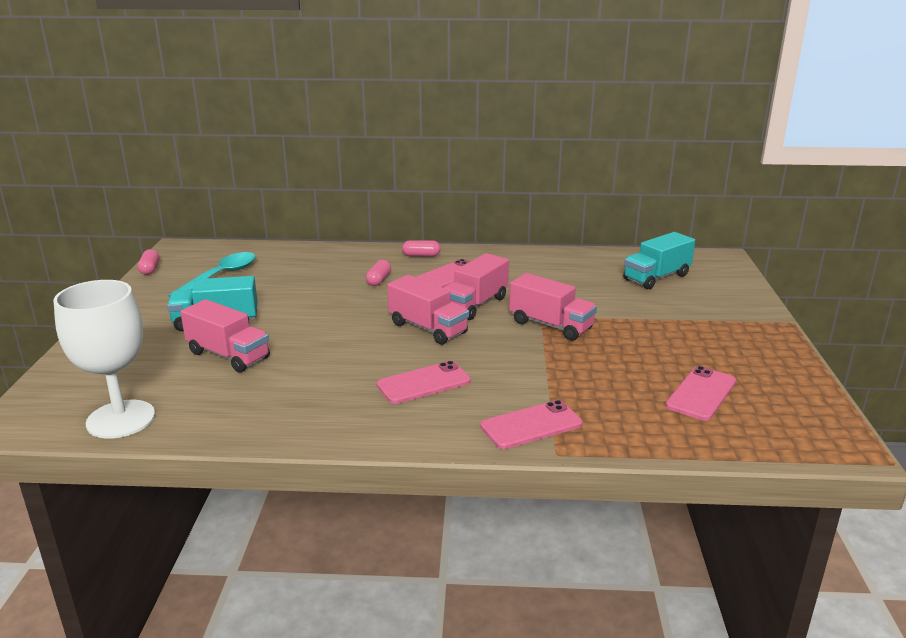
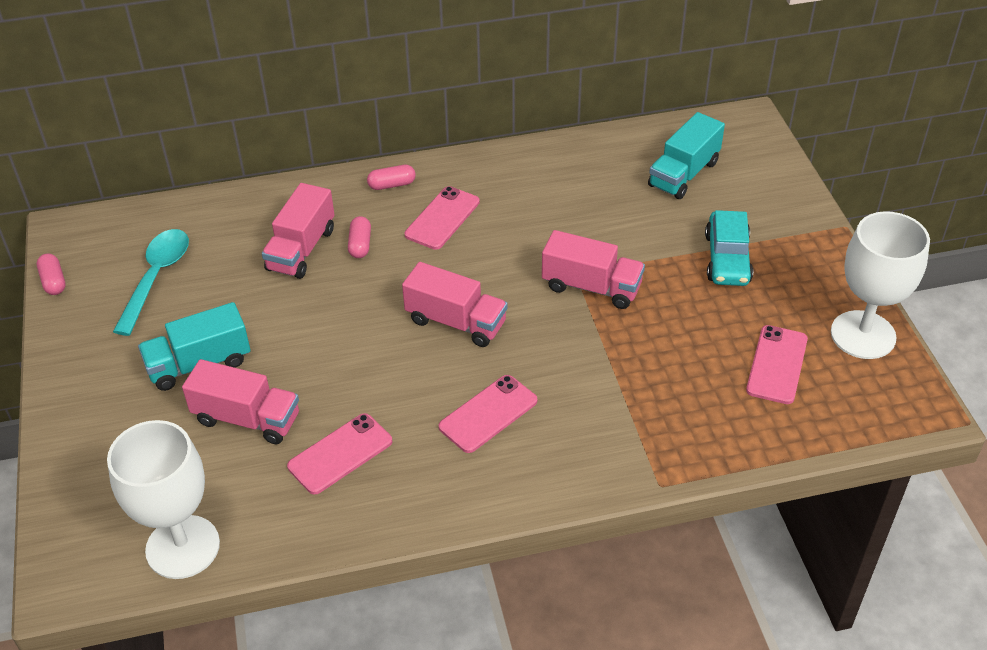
camera: 15 degrees left, 20 degrees up
pink truck [444,253,509,320] -> pink truck moved to [262,183,334,279]
pink phone [480,400,583,449] -> pink phone moved to [287,413,392,495]
none -> turquoise car [705,210,753,286]
none -> white goblet [831,211,930,359]

